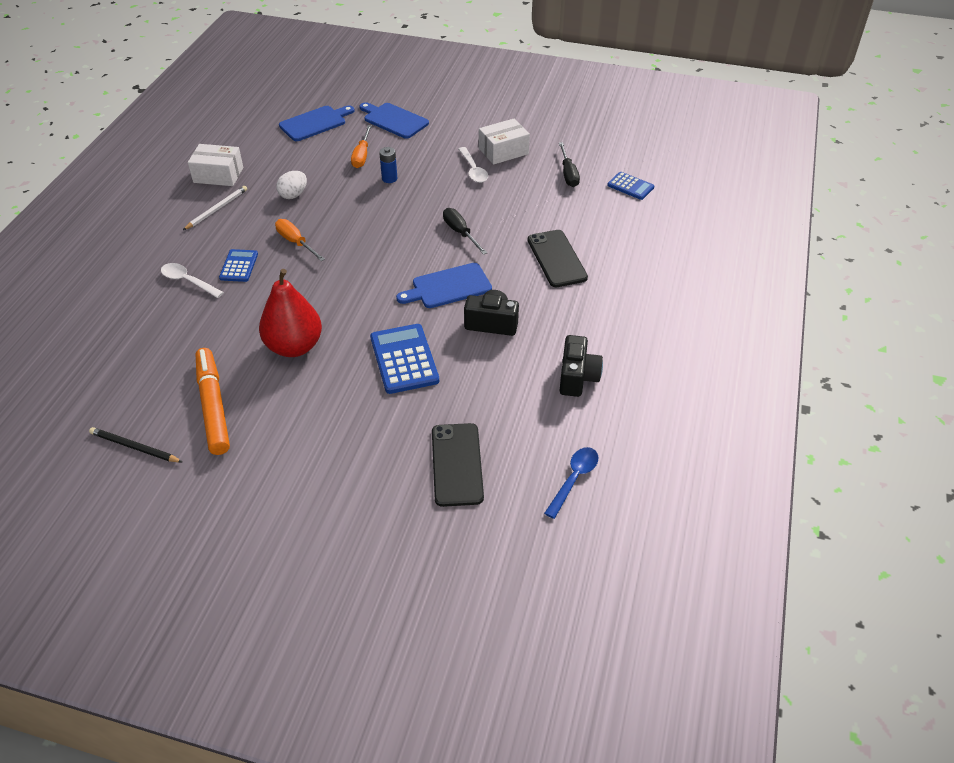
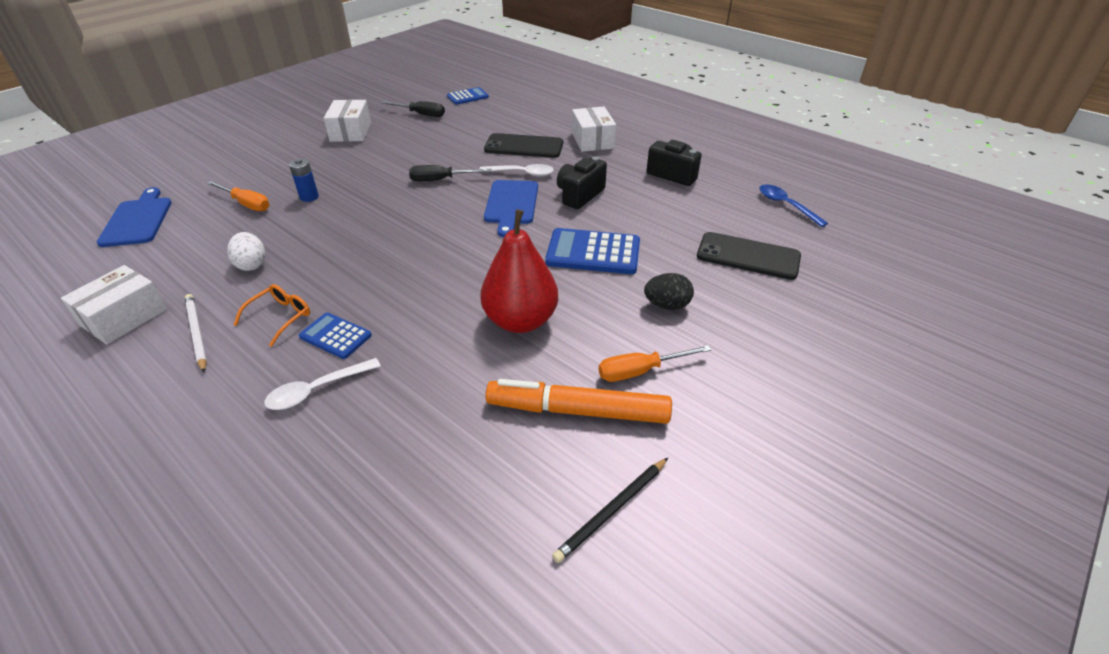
camera: 65 degrees left, 5 degrees down
orange screwdriver [275,219,325,261] -> orange screwdriver moved to [599,345,711,382]
blue cutting board [359,102,429,139] -> none
white spoon [459,147,488,183] -> white spoon moved to [480,164,554,177]
none -> orange glasses [233,284,310,347]
none -> white box [572,107,616,152]
none -> black egg [644,273,694,310]

